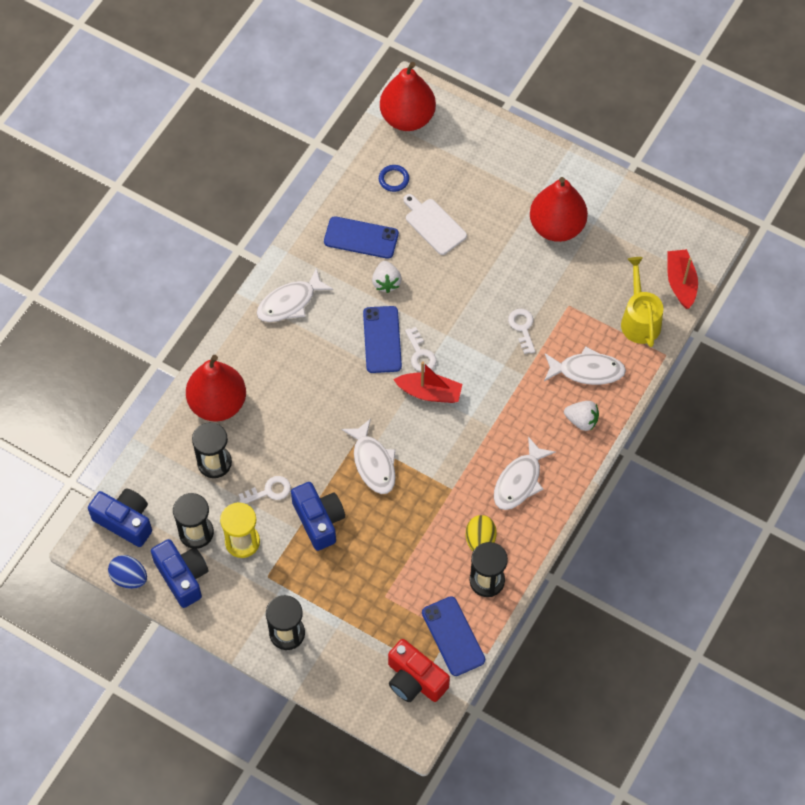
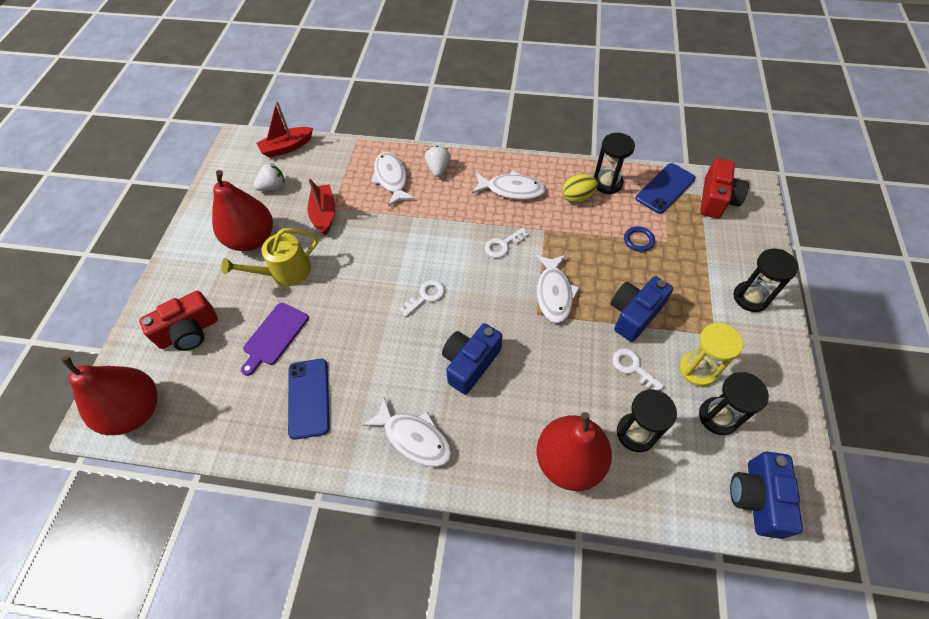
camera: 110 degrees left, 5 degrees down
blue egg [108,555,147,589] -> none
blue camera [151,539,209,608] -> blue camera moved to [442,323,502,395]
white fish [342,418,396,494] -> white fish turned 135 degrees clockwise [536,255,580,323]
blue phone [363,306,402,373] -> none
white strawberry [372,261,402,293] -> white strawberry moved to [254,163,284,191]
blue ring [379,165,409,192] -> blue ring moved to [624,226,655,252]
red boat [393,361,462,403] -> red boat moved to [308,178,335,236]
white cutting board [403,194,467,255] -> purple cutting board [241,303,309,376]
white key [508,309,535,354] -> white key moved to [485,228,529,258]
yellow watering can [621,257,663,347] -> yellow watering can moved to [221,228,318,286]
none -> red camera [139,291,218,351]

